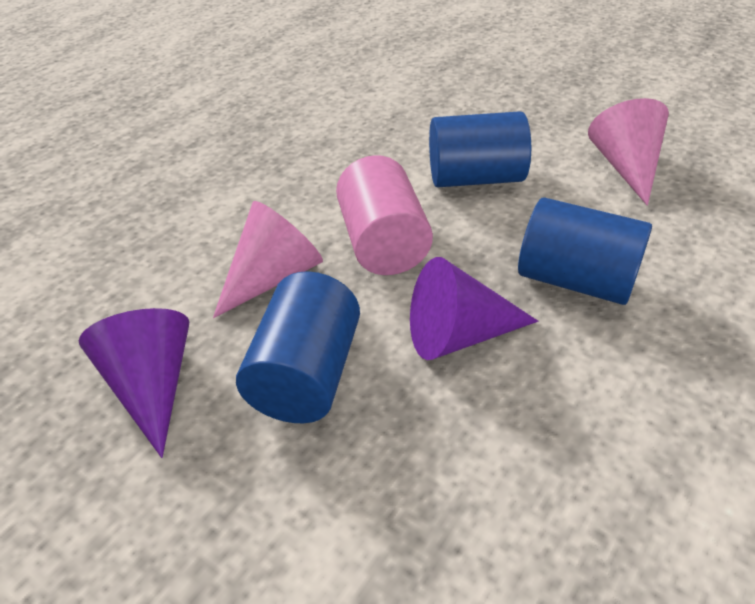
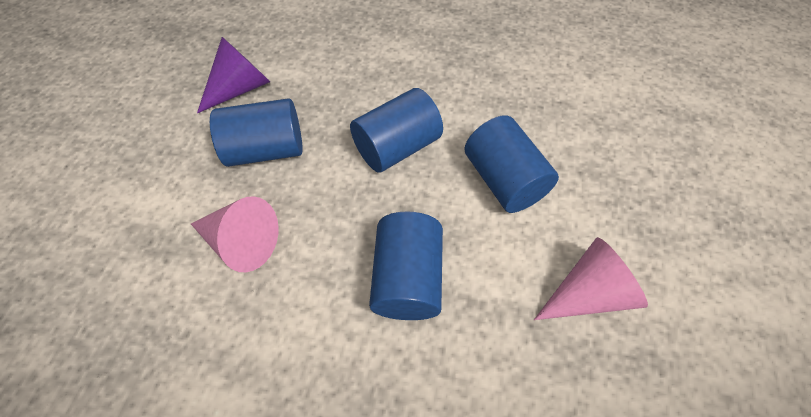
camera: 65 degrees right, 15 degrees up
pink cone [213,201,323,318] -> pink cone moved to [191,196,279,272]
pink cylinder [336,155,433,275] -> blue cylinder [350,88,443,173]
purple cone [410,257,538,360] -> none

